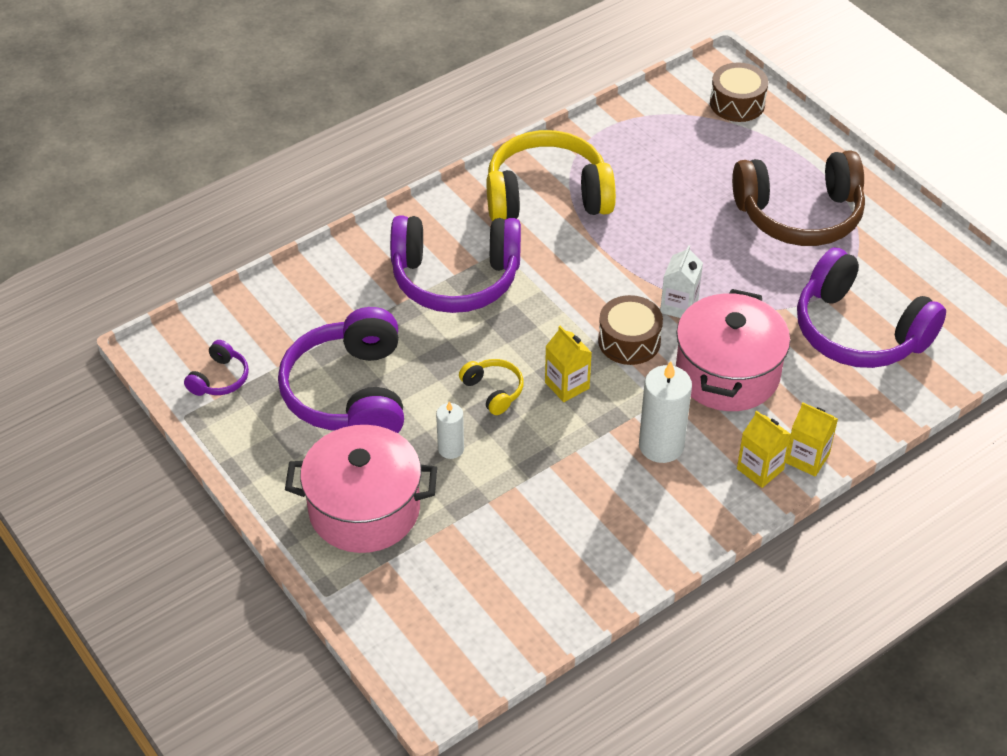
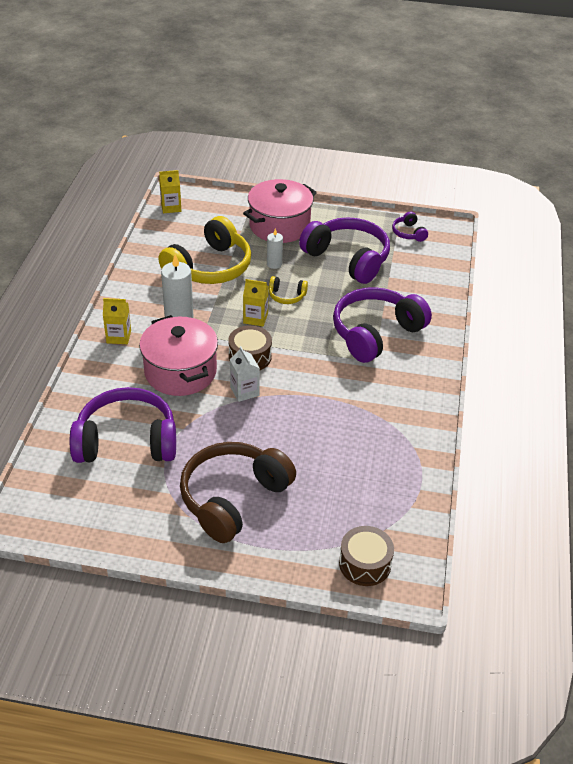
camera: 135 degrees right, 5 degrees down
yellow headphones [486,130,616,222] -> yellow headphones moved to [159,216,251,284]
yellow carton [785,402,838,477] -> yellow carton moved to [159,170,181,213]

